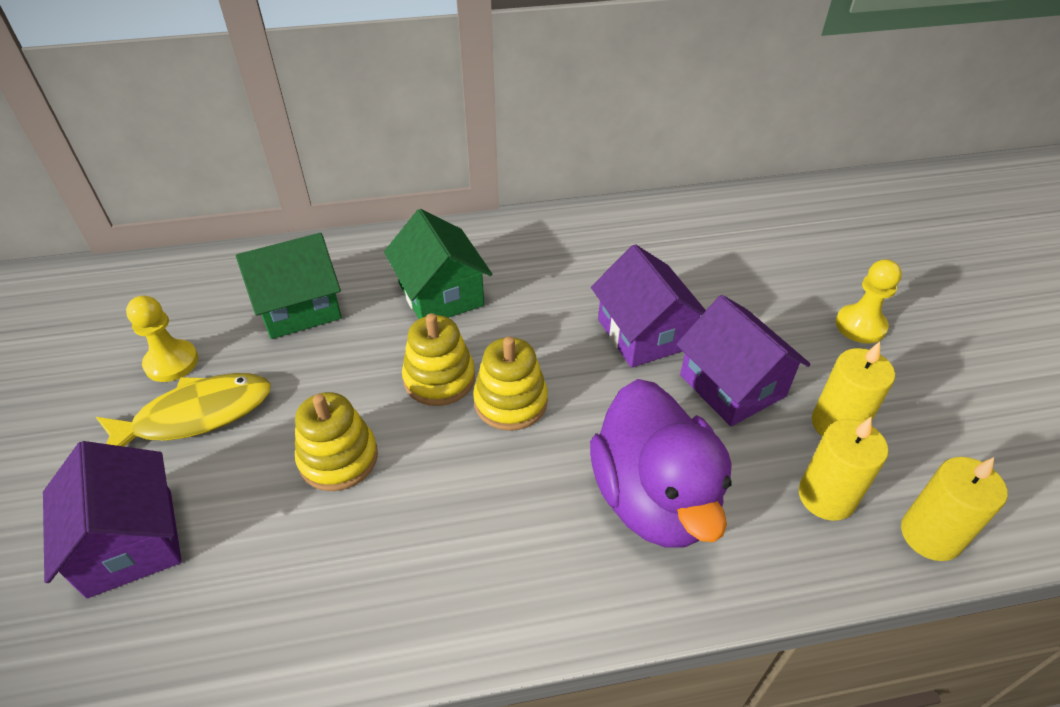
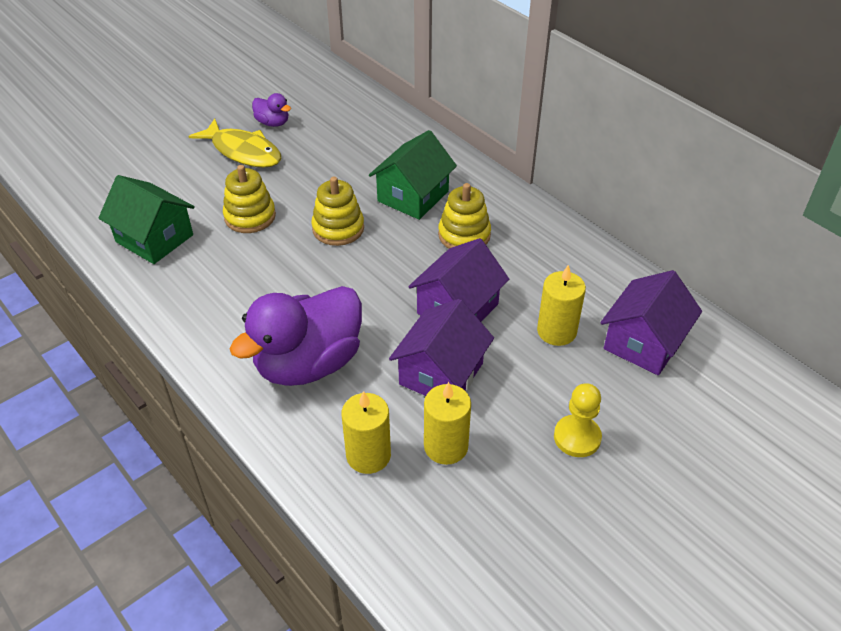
camera: 60 degrees right, 0 degrees up
purple house [43,441,182,598] -> purple house moved to [600,270,702,375]
yellow pawn [126,296,198,382] -> purple duck [252,93,291,127]
green house [236,233,342,339] -> green house moved to [98,175,195,264]
yellow stacking toy [473,336,548,431] -> yellow stacking toy moved to [438,183,491,248]
yellow candle [901,457,1007,561] -> yellow candle moved to [537,265,586,346]

